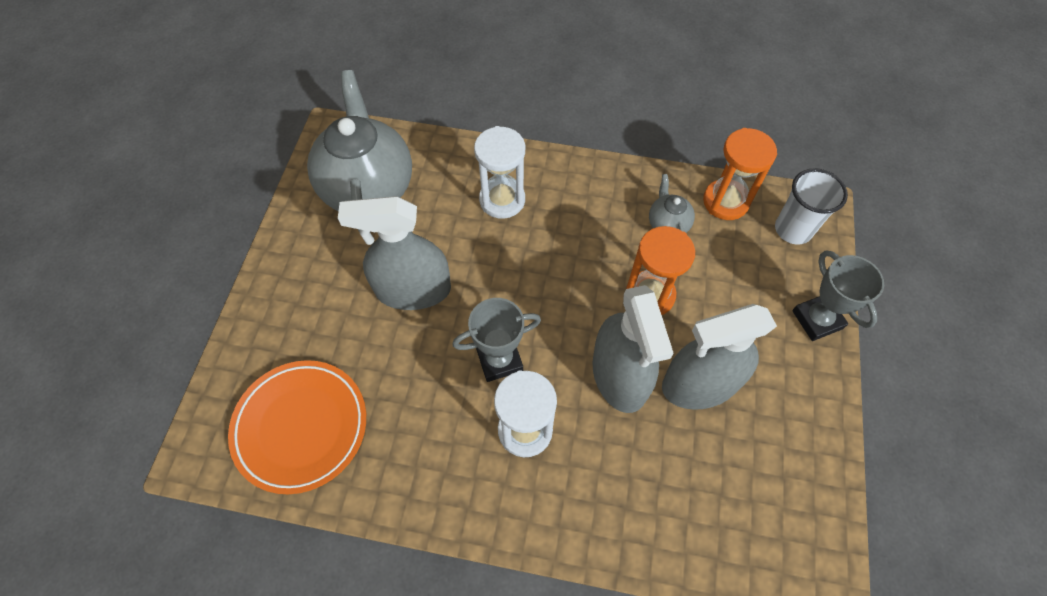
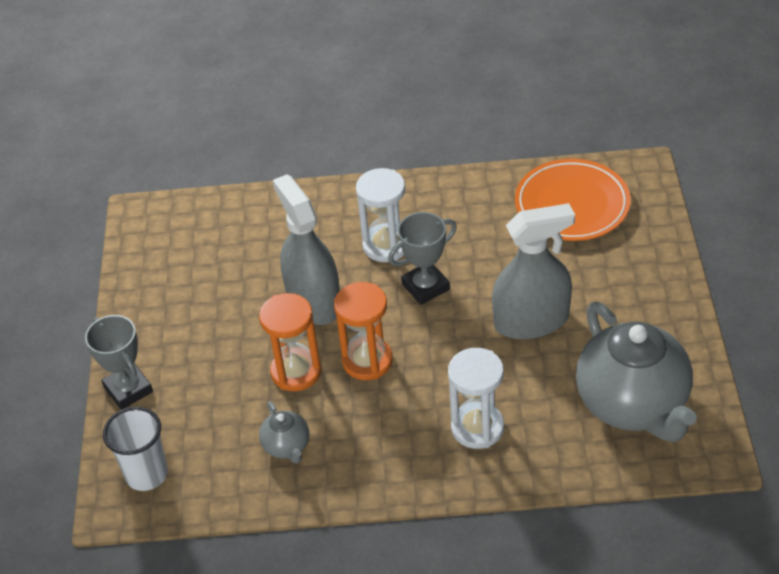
camera: 170 degrees right, 15 degrees down
grey spray bottle [662,304,777,410] -> none
orange hourglass [703,128,777,220] -> orange hourglass moved to [334,282,393,380]

